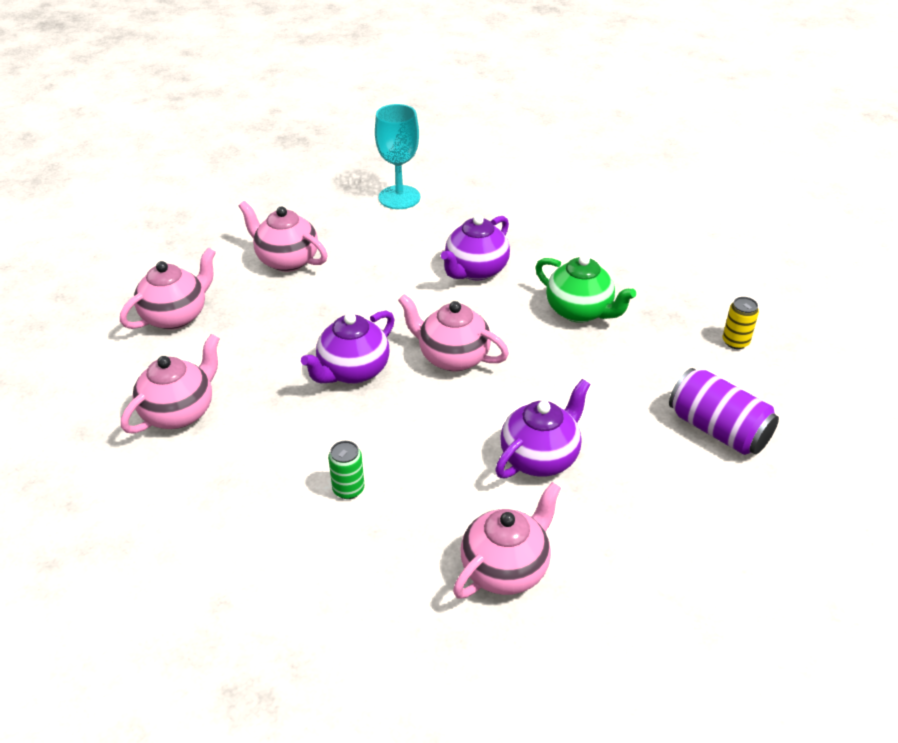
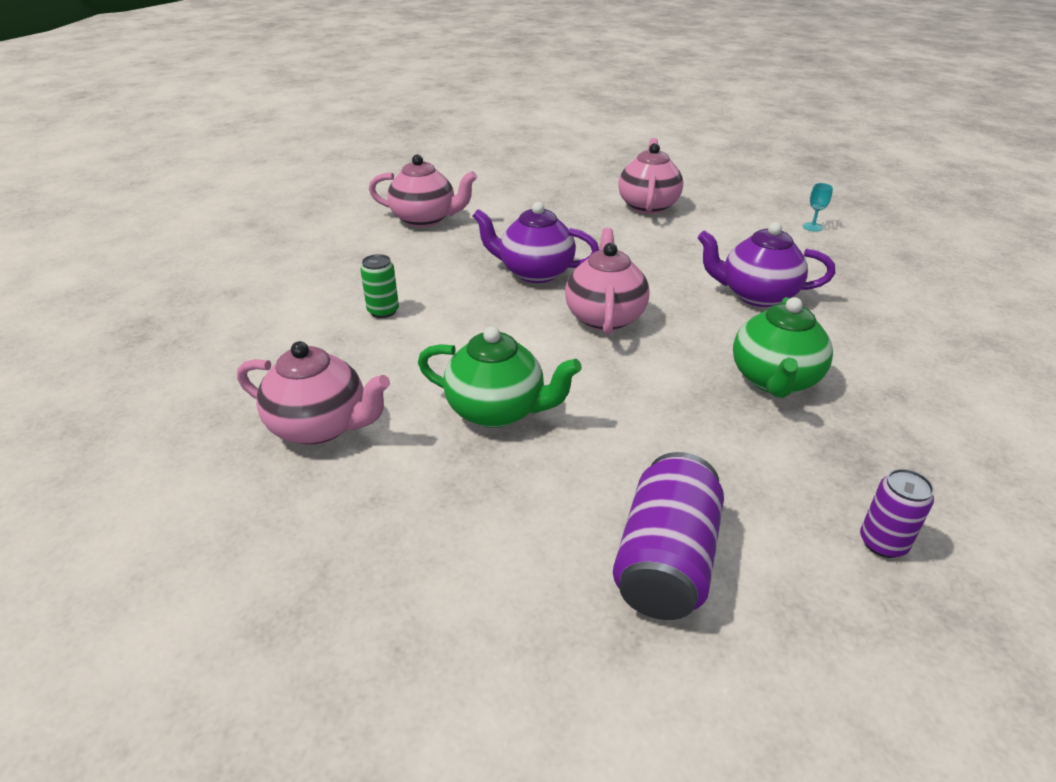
camera: 65 degrees right, 5 degrees down
pink teapot [120,247,216,330] -> none
turquoise goblet [375,104,420,209] -> turquoise goblet [803,183,833,231], size x0.40
purple teapot [495,379,590,478] -> green teapot [418,326,582,428]
yellow can [723,297,759,349] -> purple can [860,469,934,558]

